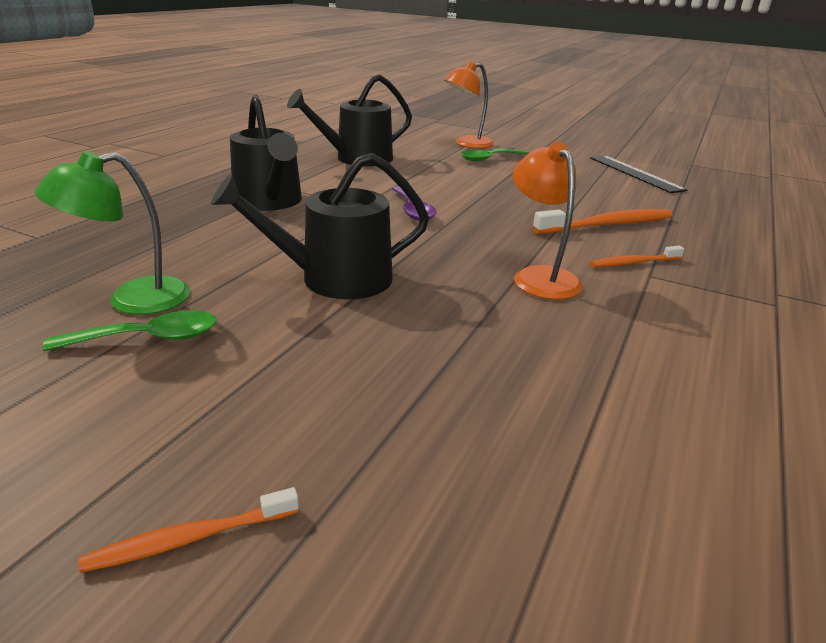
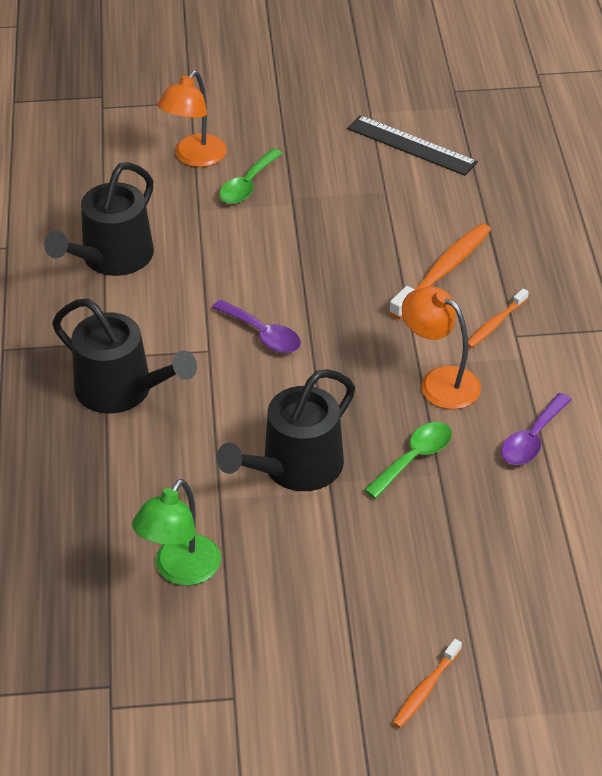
camera: 30 degrees left, 15 degrees up
green spoon [43,310,217,351] -> green spoon moved to [364,422,452,499]
none -> purple spoon [501,393,572,465]

